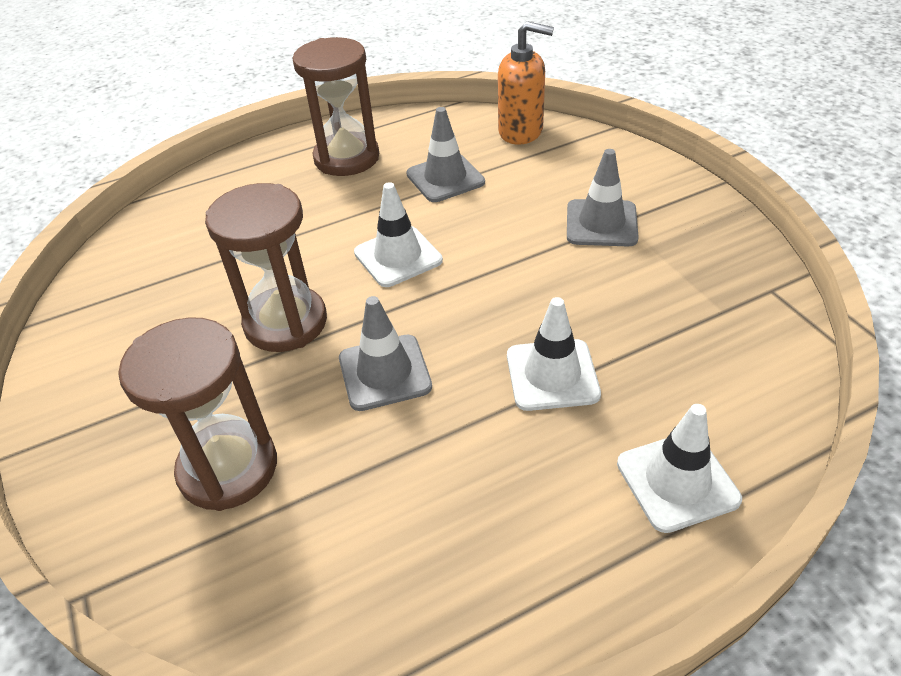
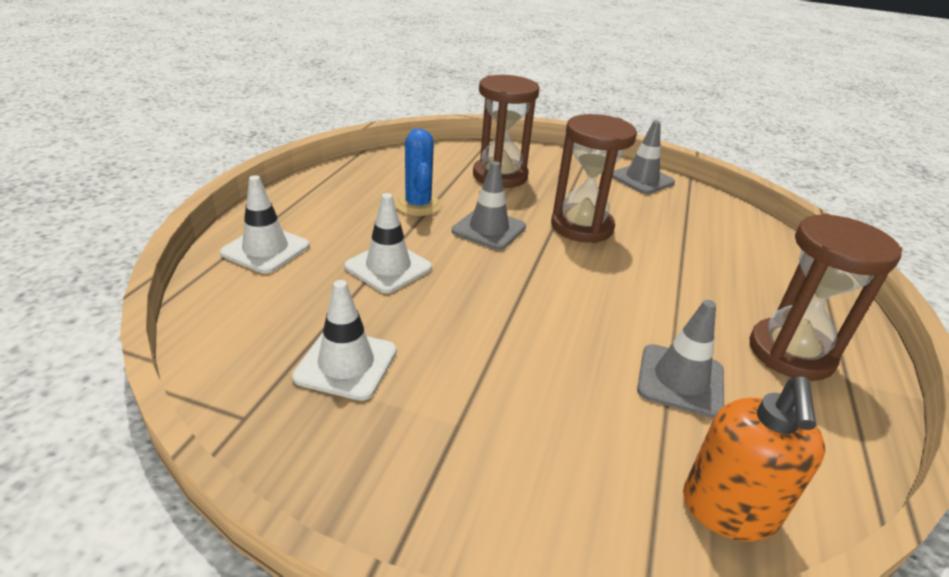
camera: 130 degrees right, 10 degrees down
white traffic cone [354,182,443,287] -> white traffic cone moved to [292,280,397,401]
orange soap dispenser [498,21,554,145] -> orange soap dispenser turned 45 degrees counterclockwise [683,377,825,542]
grey traffic cone [567,149,639,246] -> grey traffic cone moved to [612,121,675,194]
none -> blue cactus [395,128,442,216]

